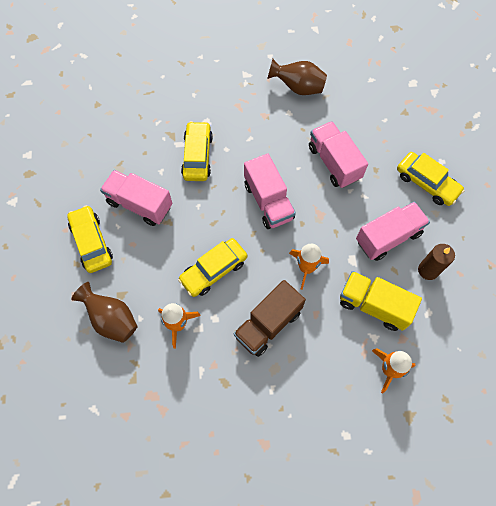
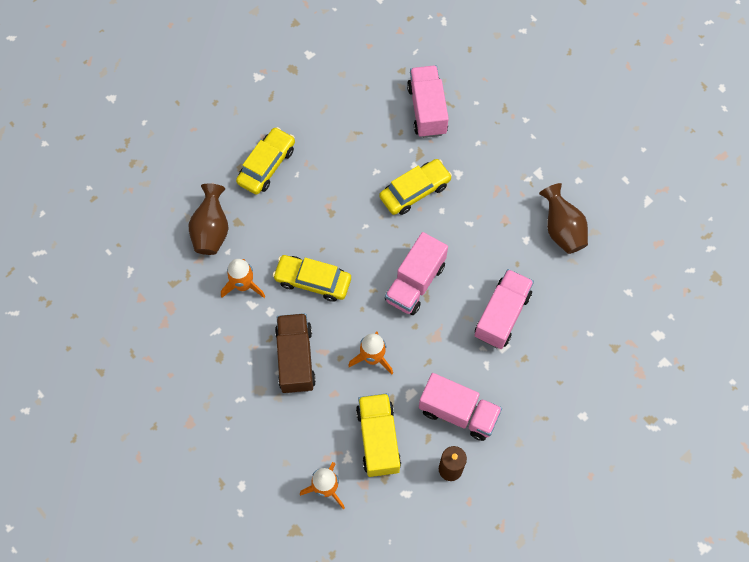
camera: 55 degrees right, 0 degrees up
pink truck [100,170,172,226] -> pink truck moved to [407,65,449,138]
brown truck [234,280,306,357] -> brown truck turned 75 degrees clockwise [275,313,316,393]
yellow car [397,152,464,206] -> none

